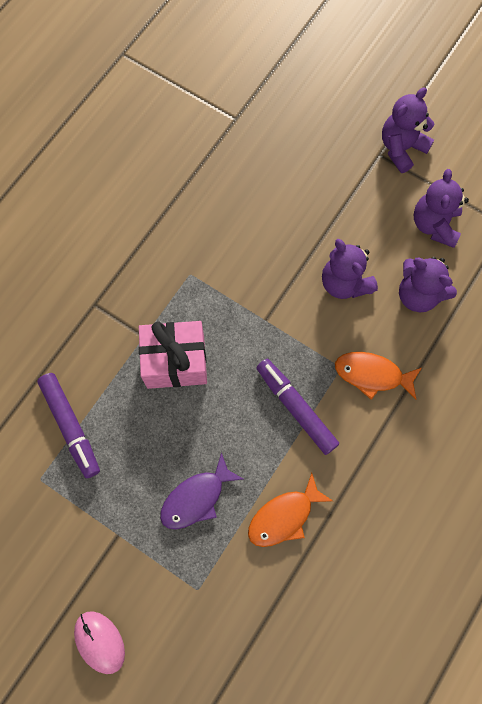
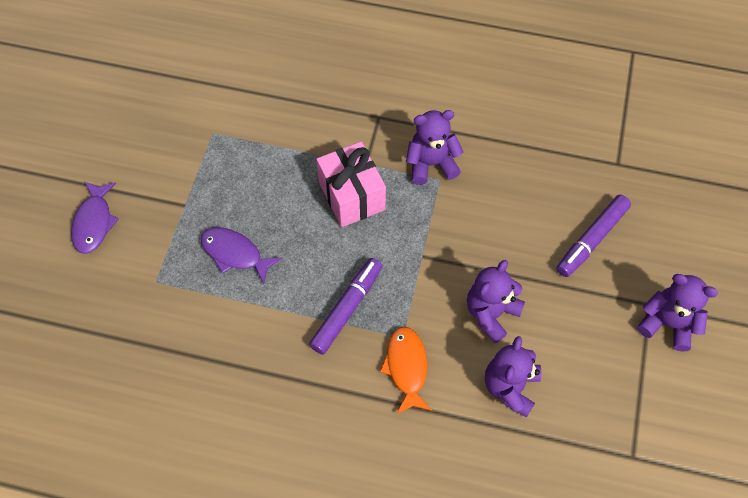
camera: 70 degrees right, 10 degrees down
purple marker [37,373,100,478] -> purple marker moved to [557,195,631,277]
pink mouse [74,611,125,674] -> purple fish [71,181,119,254]
orange fish [248,473,333,547] -> none
purple teddy bear [414,169,469,248] -> purple teddy bear moved to [406,110,463,185]

